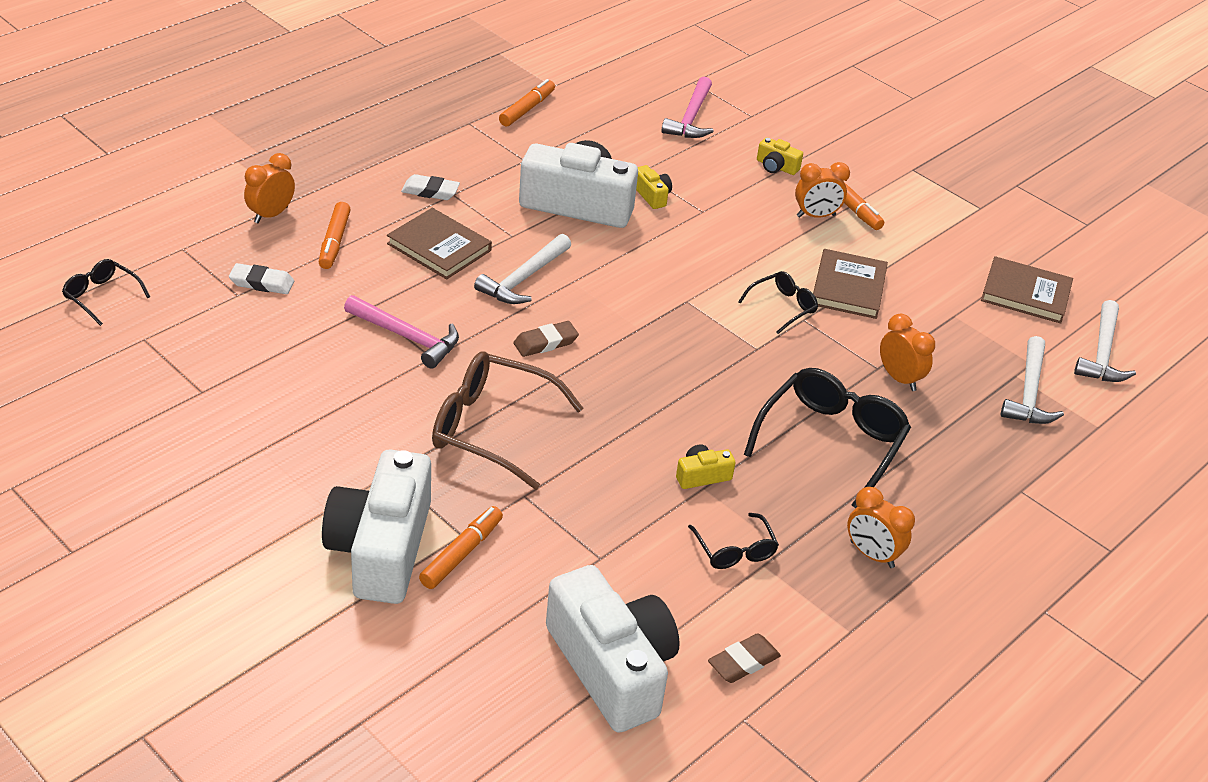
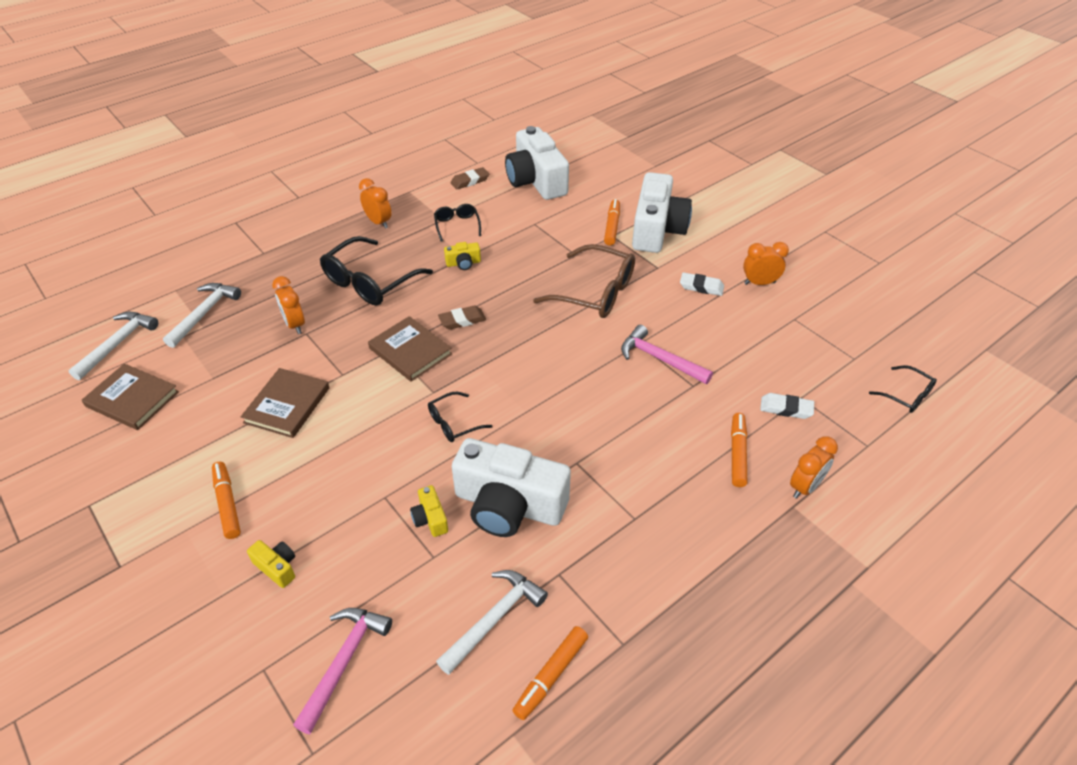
camera: 170 degrees left, 5 degrees up
brown book [387,208,492,279] -> brown book moved to [368,316,452,382]
white eraser [401,174,460,200] -> white eraser moved to [680,272,724,296]
orange marker [419,506,503,589] -> orange marker turned 150 degrees clockwise [604,199,620,246]
white hammer [474,234,571,304] -> white hammer moved to [436,570,548,675]
brown eraser [513,321,579,357] -> brown eraser moved to [438,305,486,330]
black glasses [738,271,818,334] -> black glasses moved to [428,392,492,442]
orange clock [795,162,850,218] -> orange clock moved to [743,242,789,285]

